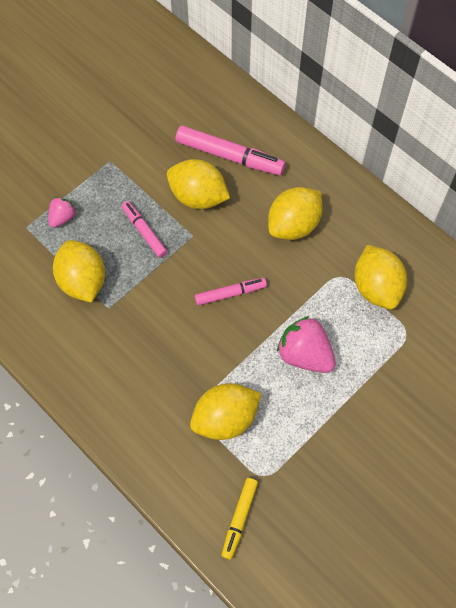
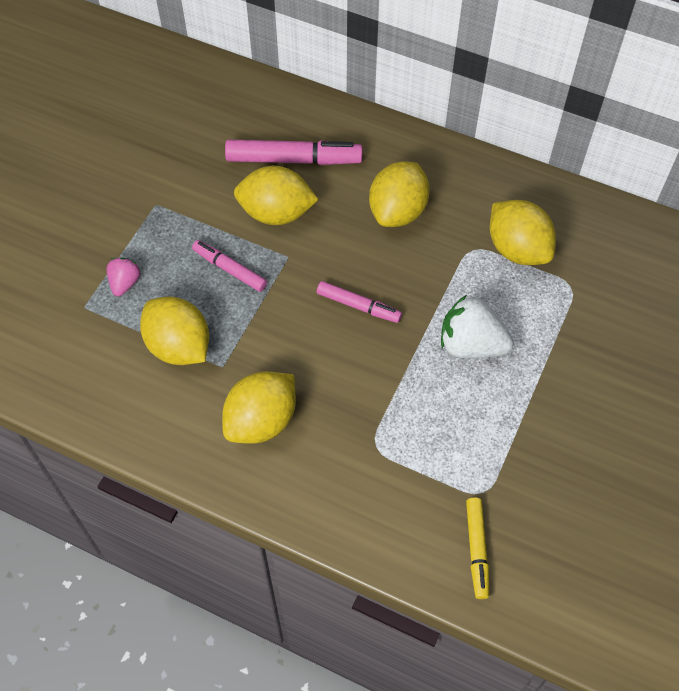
camera: 20 degrees left, 5 degrees down
yellow lemon [190,383,261,440] -> yellow lemon moved to [222,371,296,444]
pink marker [195,278,267,306] -> pink marker turned 60 degrees clockwise [317,281,402,323]
pink strawberry [277,316,336,373] -> white strawberry [441,295,514,358]

